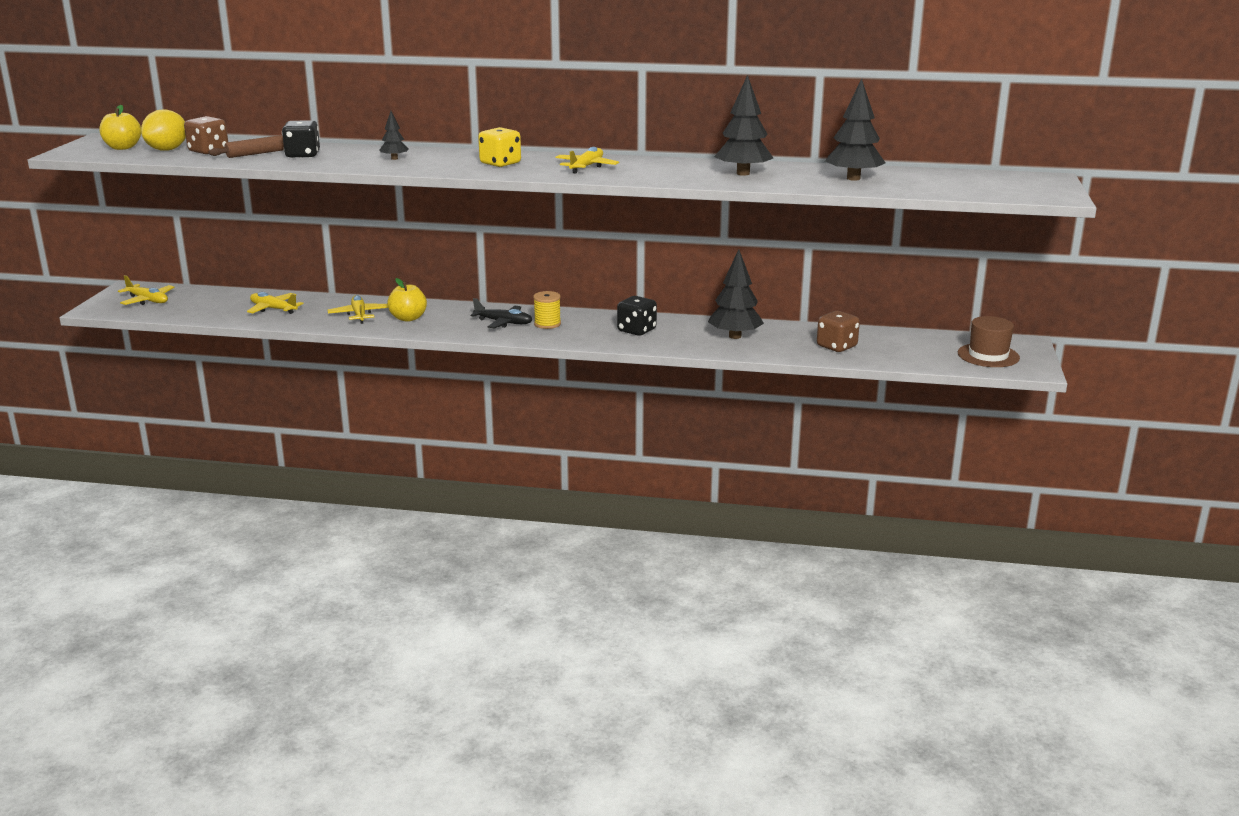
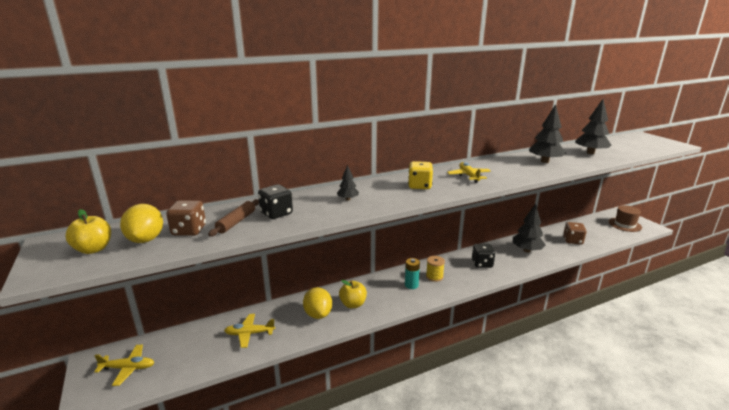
camera: 35 degrees left, 0 degrees up
yellow plane [327,295,388,324] -> yellow lemon [303,287,332,319]
black plane [471,298,532,329] -> turquoise battery [405,258,420,289]

